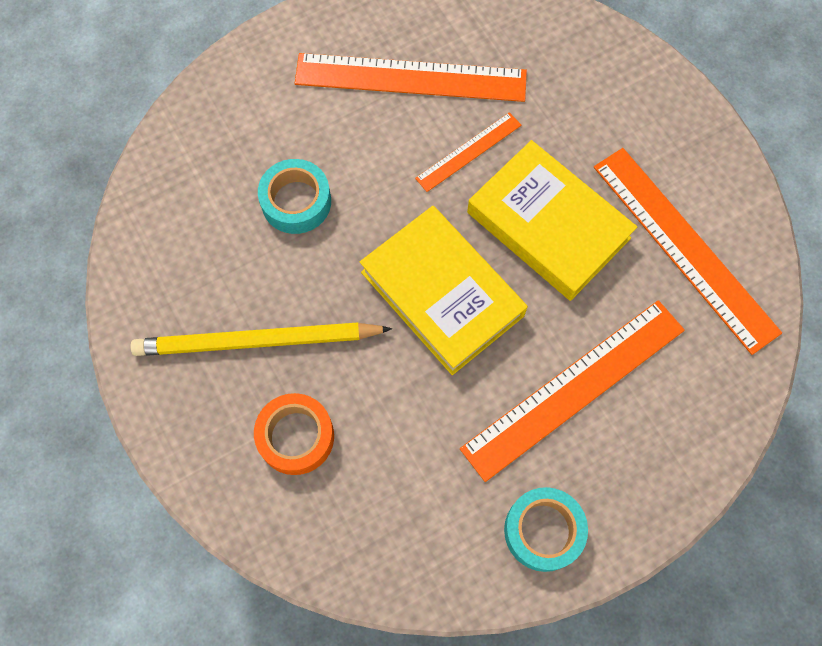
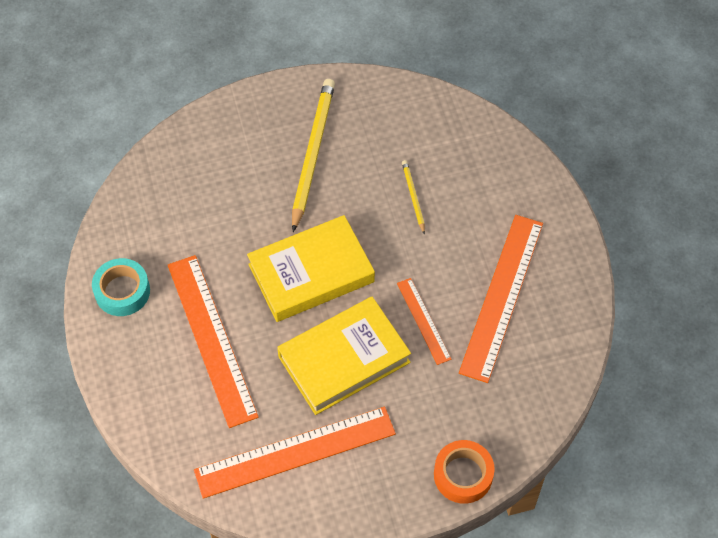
camera: 105 degrees right, 10 degrees down
orange tape [254,393,334,475] -> orange tape moved to [434,440,495,504]
turquoise tape [258,159,331,234] -> yellow pencil [402,160,425,235]

